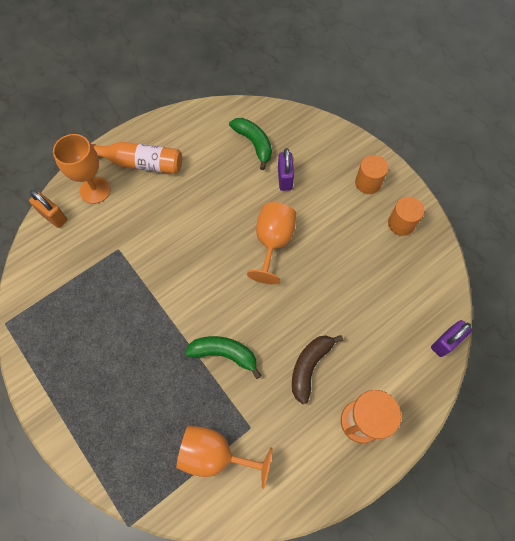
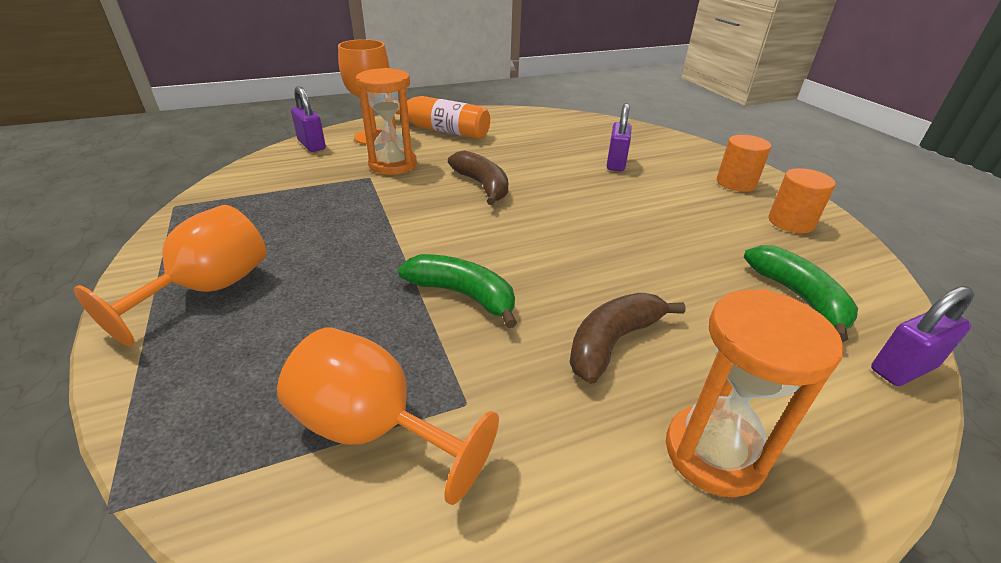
camera: 15 degrees right, 30 degrees down
orange padlock [29,190,67,228] -> purple padlock [291,86,326,152]
green banana [229,118,272,170] -> green banana moved to [744,245,858,342]
orange goblet [247,202,296,284] -> orange goblet moved to [73,205,266,346]
none -> orange hourglass [356,68,417,175]
none -> brown banana [448,151,508,205]

